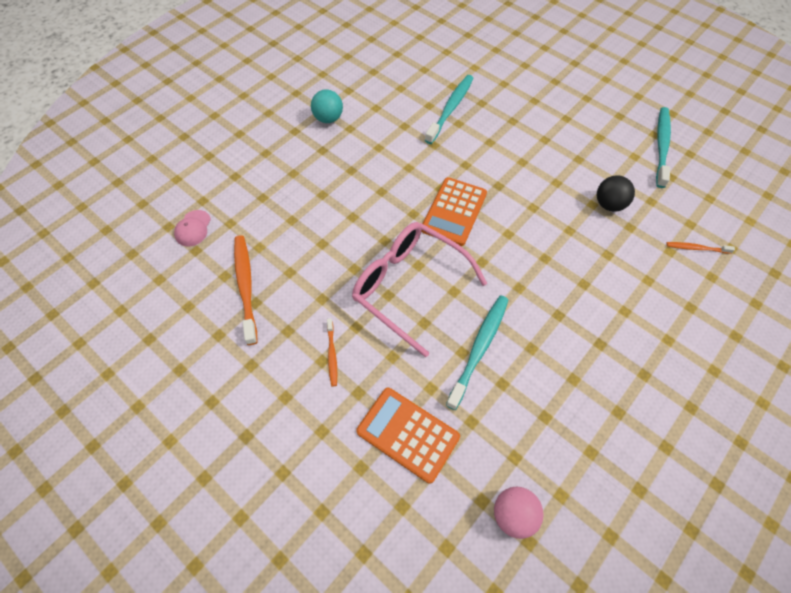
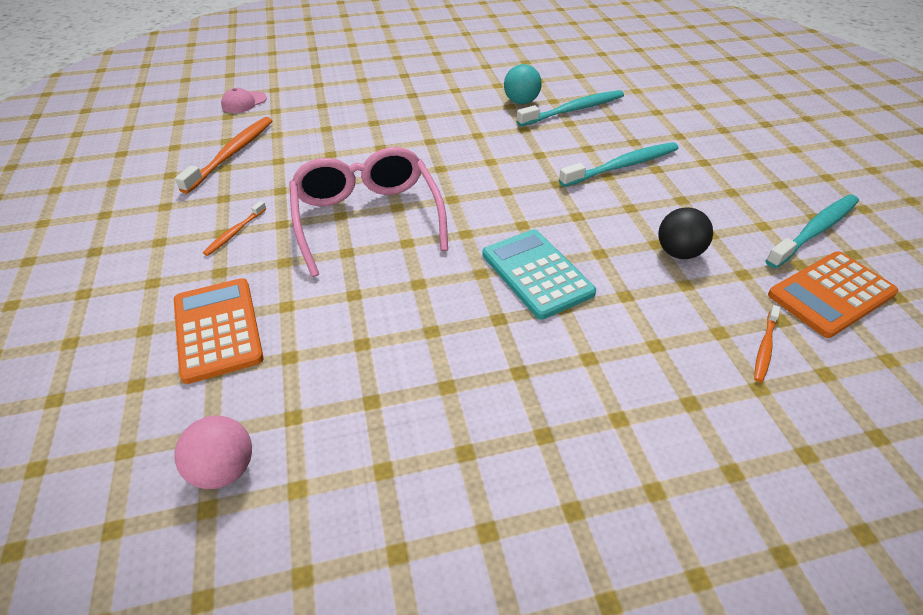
camera: 35 degrees right, 15 degrees down
turquoise ball [311,89,343,123] -> turquoise ball moved to [504,64,542,104]
orange calculator [421,177,487,246] -> orange calculator moved to [768,252,898,338]
turquoise toothbrush [446,295,508,410] -> turquoise toothbrush moved to [559,142,679,187]
orange toothbrush [666,242,735,254] -> orange toothbrush turned 105 degrees counterclockwise [754,305,781,383]
none -> turquoise calculator [482,229,596,320]

